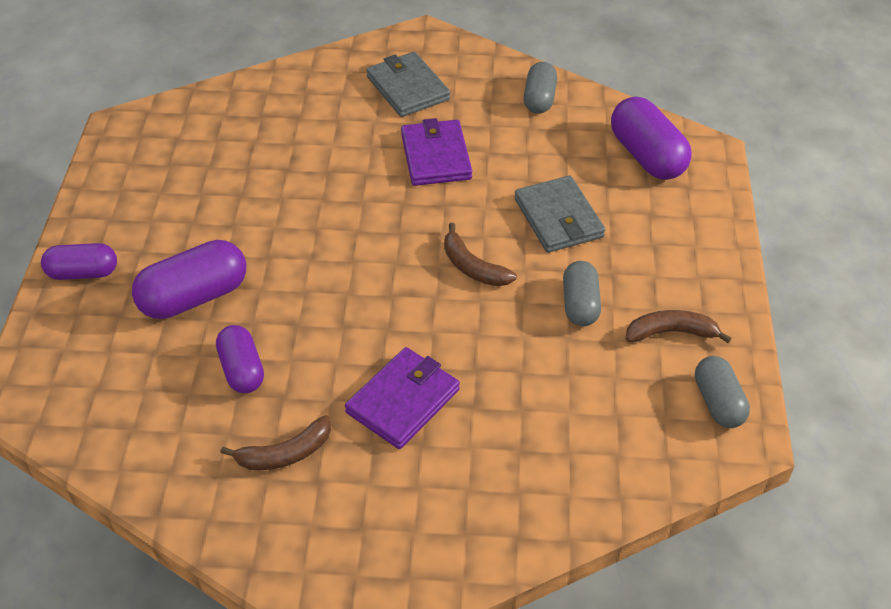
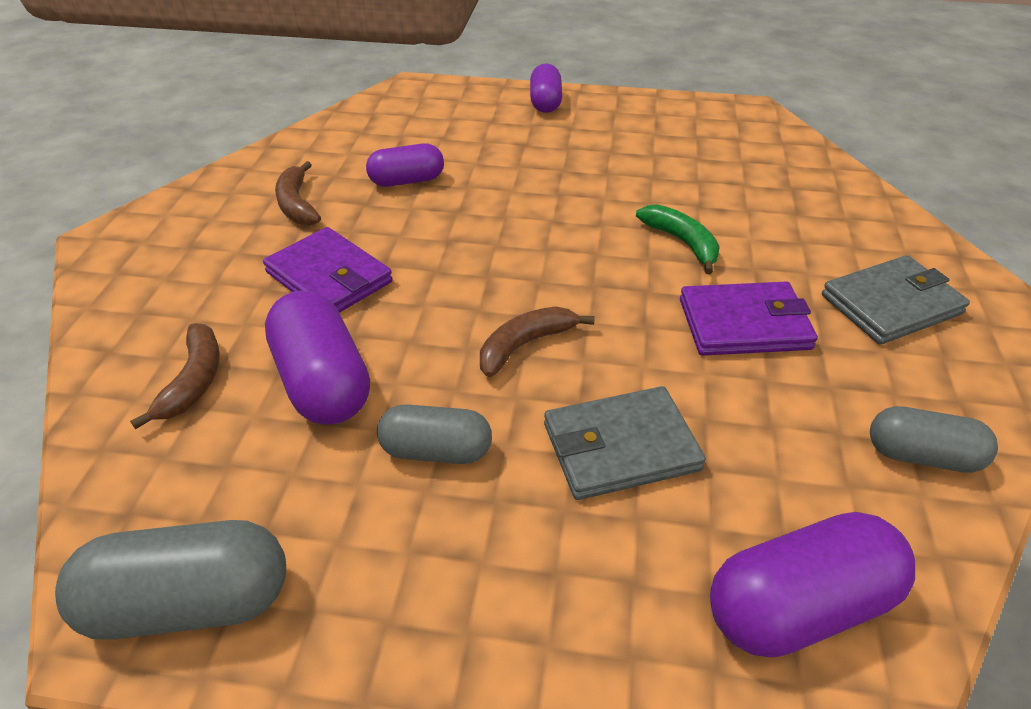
camera: 95 degrees right, 5 degrees down
purple capsule [132,240,246,319] -> purple capsule moved to [265,290,370,424]
brown banana [626,310,732,343] -> brown banana moved to [130,323,220,429]
grey capsule [695,356,750,428] -> grey capsule [55,520,286,640], size x1.55
none -> green banana [636,204,720,274]

